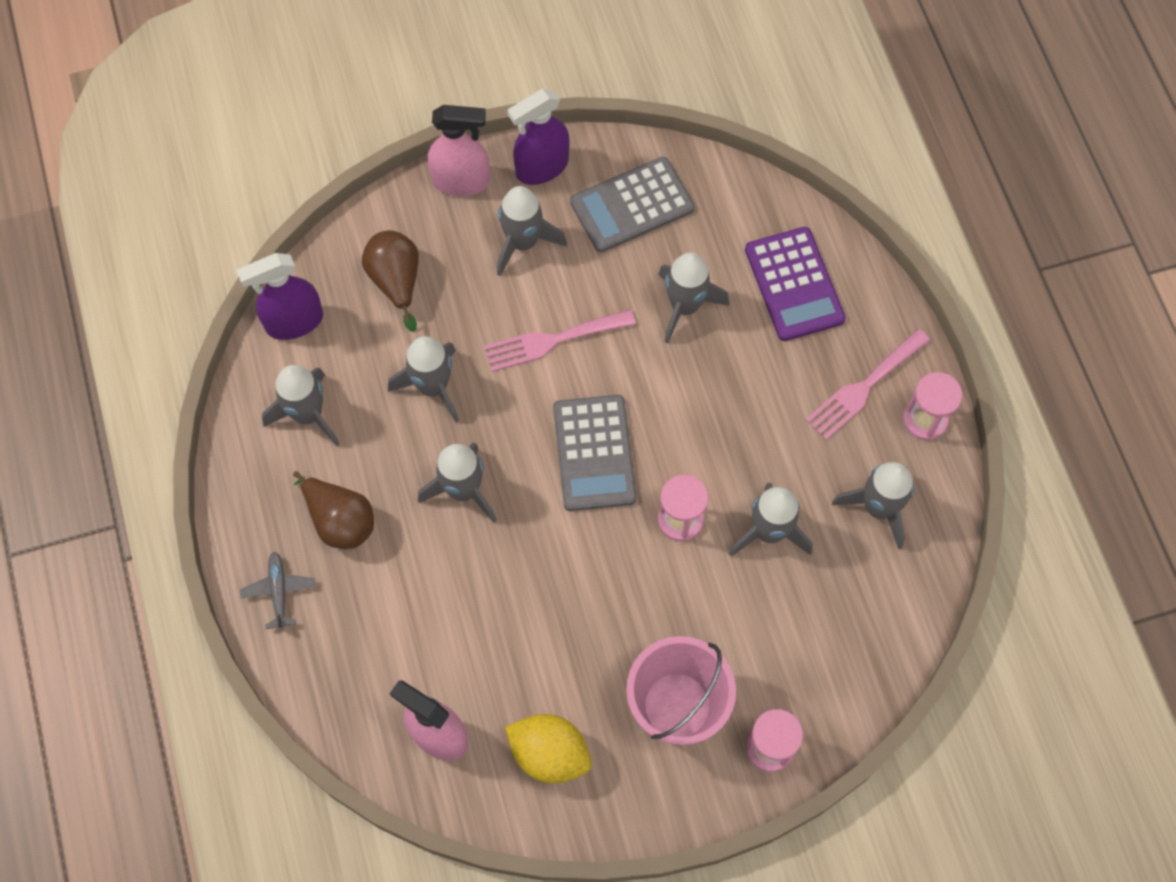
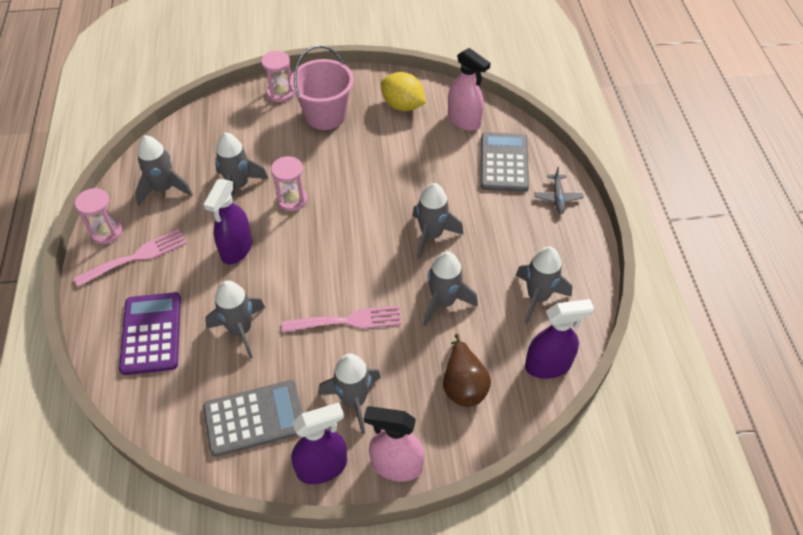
camera: 170 degrees left, 15 degrees down
brown pear [293,471,374,549] -> none
grey calculator [553,395,637,511] -> grey calculator moved to [481,132,529,192]
none -> purple spray bottle [203,179,252,265]

